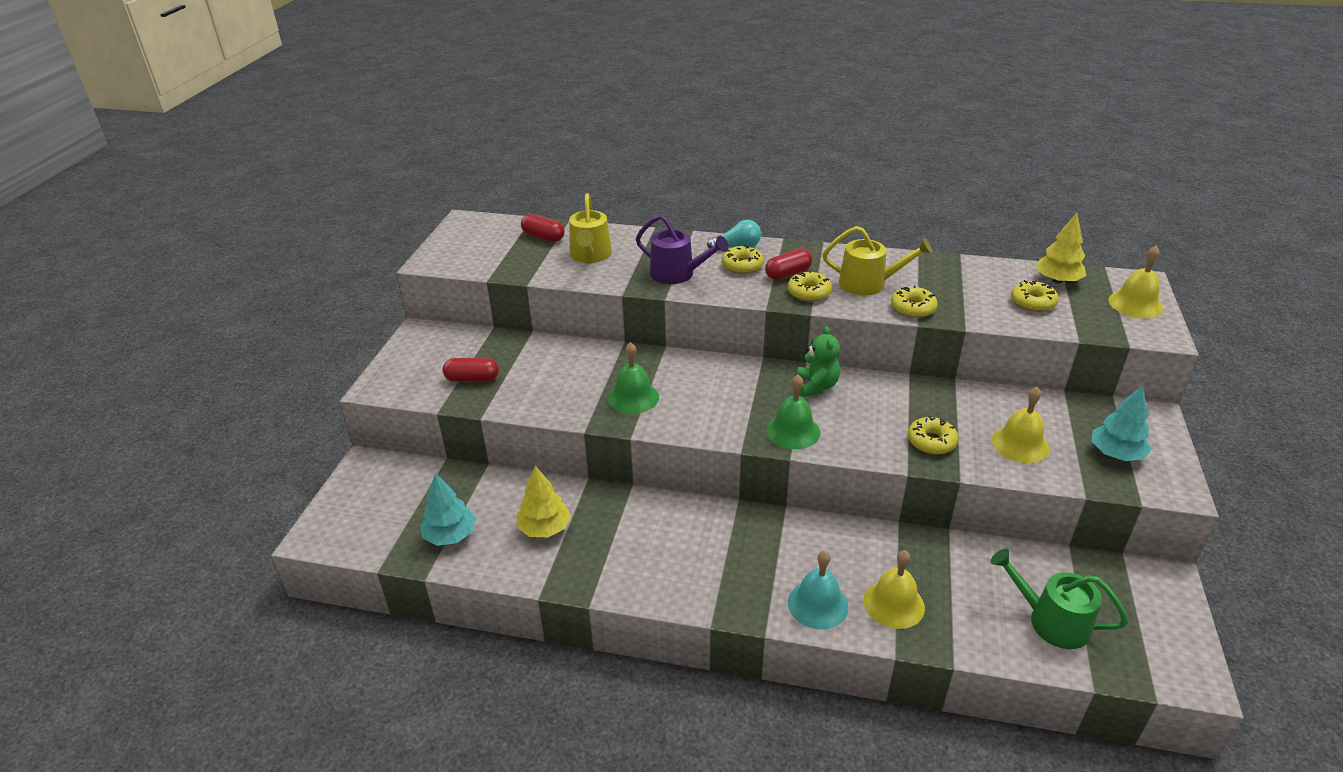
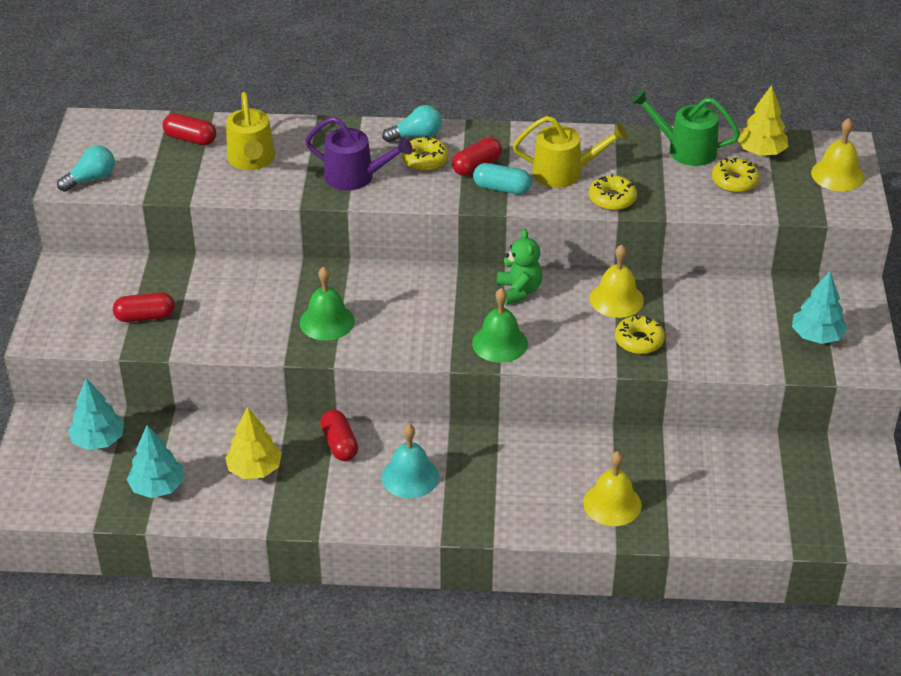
camera: 10 degrees left, 5 degrees up
yellow donut [788,270,832,302] -> turquoise capsule [473,163,532,194]
turquoise bell [788,551,849,629] -> turquoise bell moved to [382,424,439,498]
green watering can [990,549,1129,649] -> green watering can moved to [631,90,740,166]
yellow bell [992,387,1049,463] -> yellow bell moved to [590,244,644,318]
none -> turquoise light bulb [57,146,115,192]
none -> turquoise tree [68,378,124,450]
none -> red capsule [320,410,358,461]

